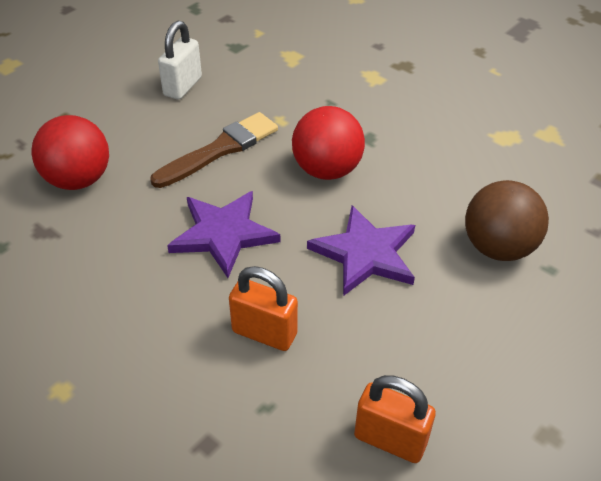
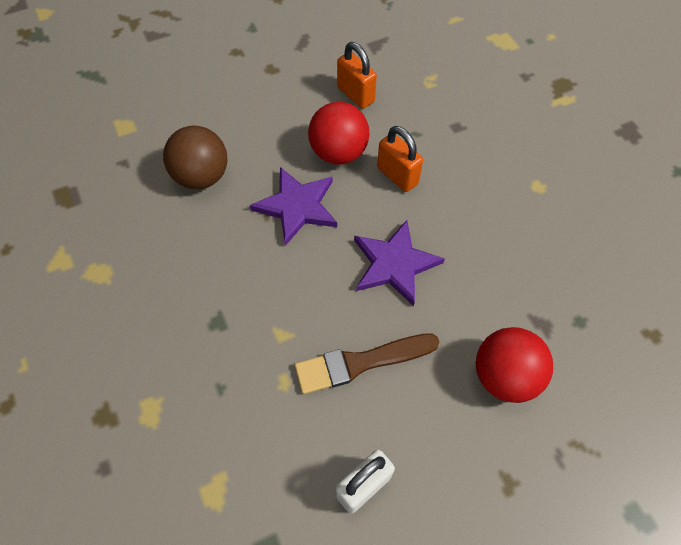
camera: 155 degrees left, 15 degrees up
red ball [292,106,365,180] -> red ball moved to [308,102,369,165]

